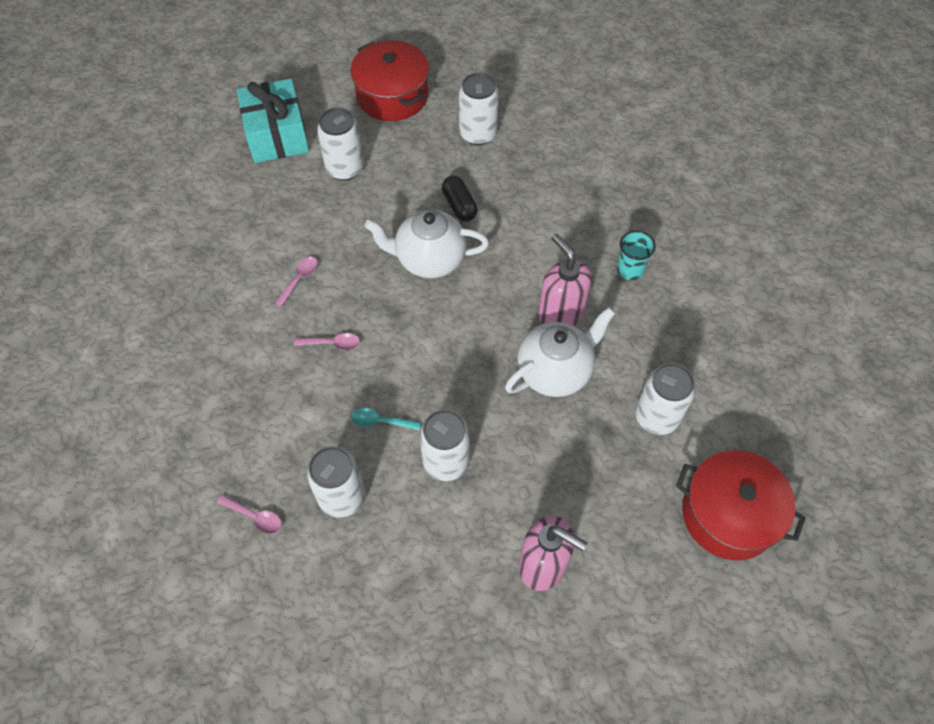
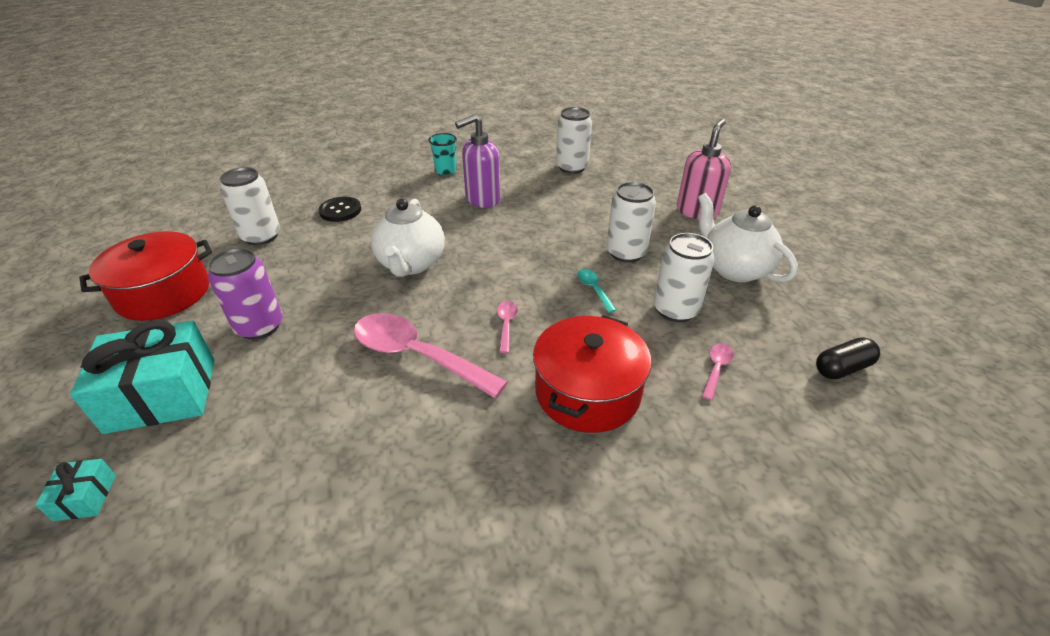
camera: 90 degrees left, 20 degrees down
pink spoon [275,257,318,307] -> pink spoon [354,313,507,398], size x2.28
white can [317,107,364,181] -> purple can [208,248,283,340]
turquoise spoon [351,408,420,430] -> turquoise spoon turned 150 degrees clockwise [577,269,616,313]
black capsule [442,176,478,221] -> black capsule moved to [816,337,880,379]
white teapot [505,307,615,397] -> white teapot moved to [698,193,798,282]
pink soap dispenser [538,233,592,326] -> purple soap dispenser [455,114,500,208]
red pot [676,450,806,560] -> red pot moved to [533,315,651,433]
none -> turquoise gift [35,459,116,521]
none -> black button [319,197,361,222]

